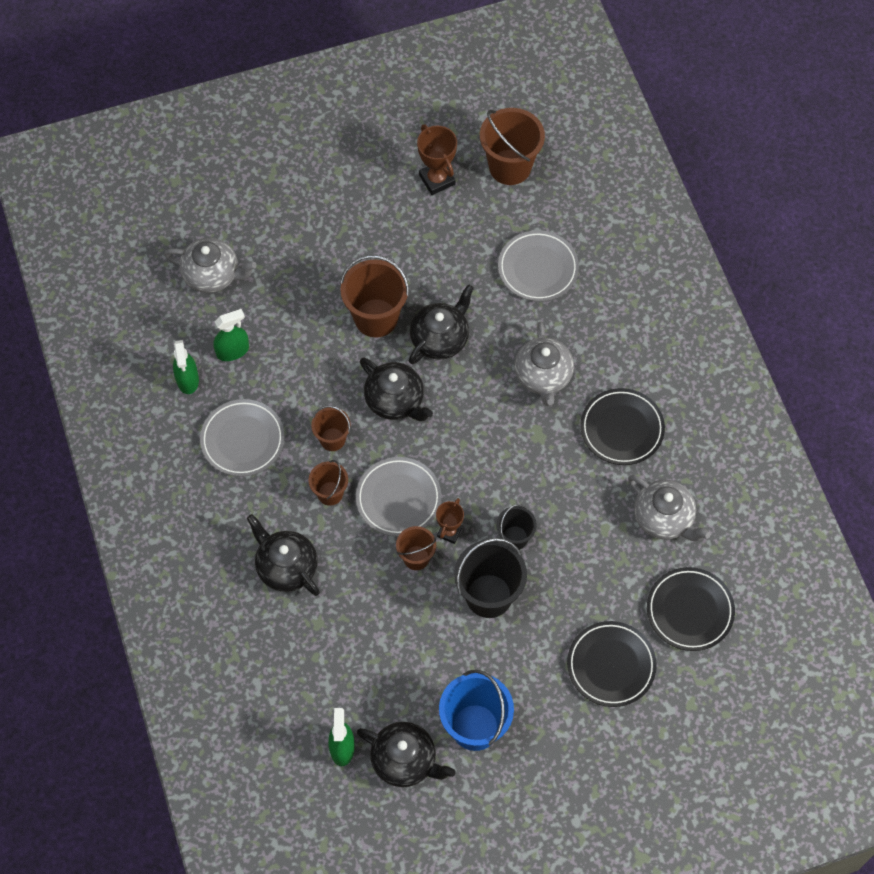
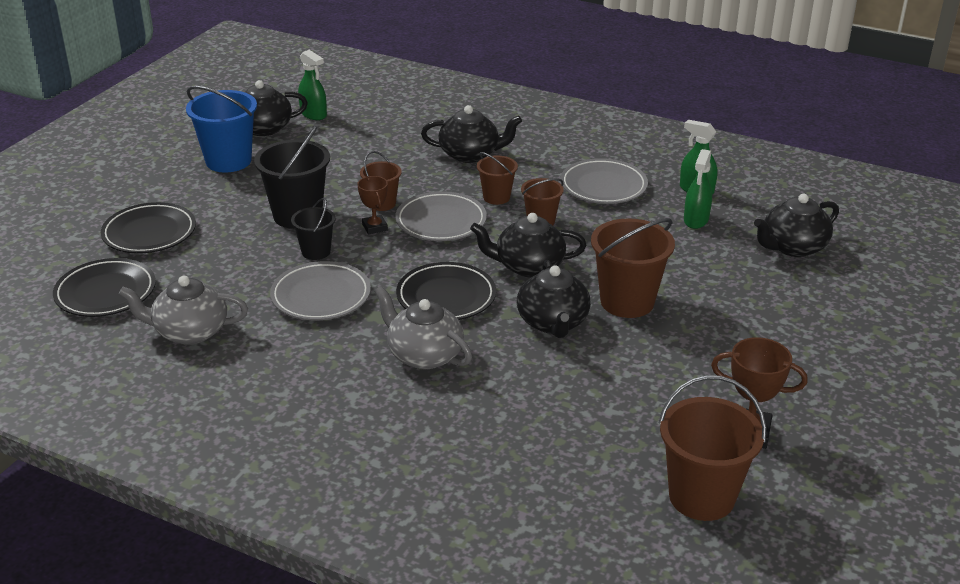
camera: 135 degrees right, 30 degrees down
grey teapot [164,238,257,293] -> black teapot [754,194,839,257]
grey plate [498,230,579,301] -> grey plate moved to [270,261,371,320]
black plate [580,388,665,465] -> black plate moved to [396,262,496,320]

